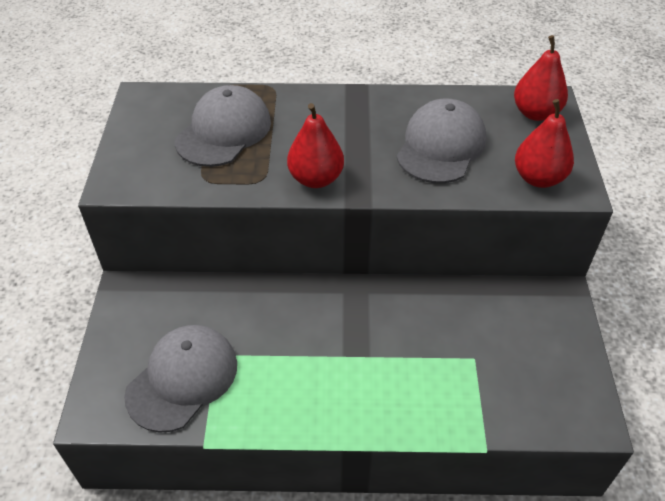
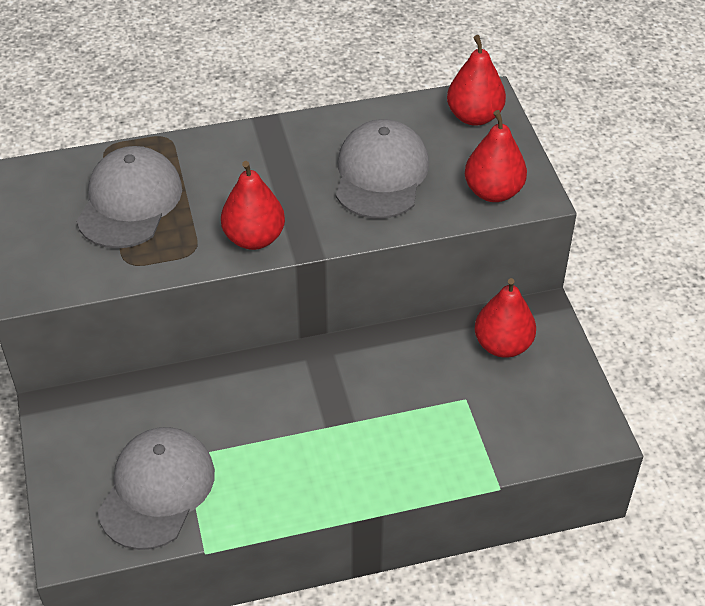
camera: 15 degrees left, 0 degrees up
none -> red pear [474,278,536,358]

